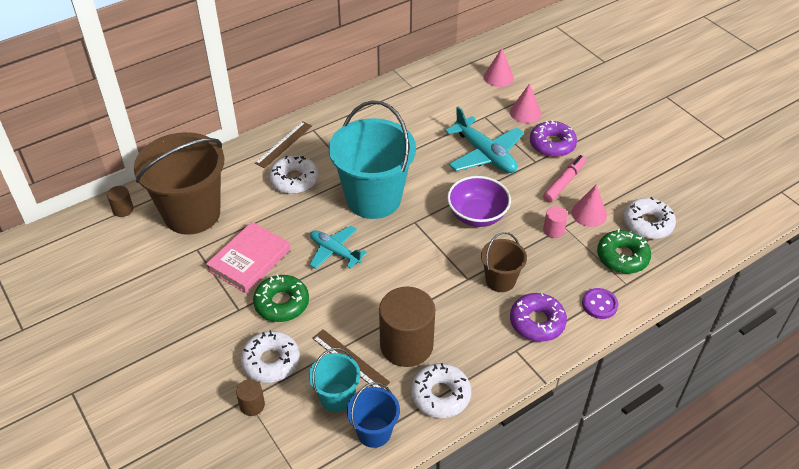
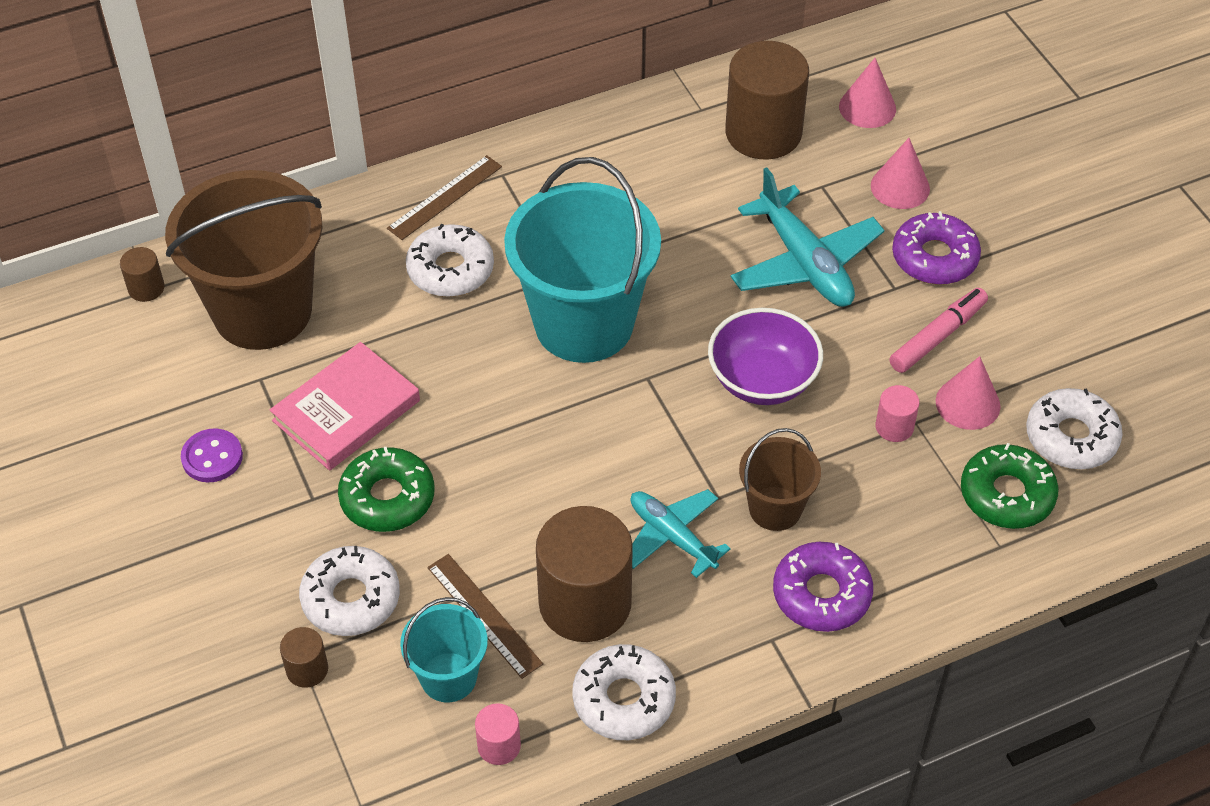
camera: 10 degrees right, 5 degrees up
turquoise plane [310,226,367,269] -> turquoise plane moved to [631,489,731,578]
blue bucket [347,382,400,448] -> pink cylinder [475,703,521,765]
purple button [582,288,618,319] -> purple button moved to [181,428,243,482]
none -> brown cylinder [725,41,809,159]

